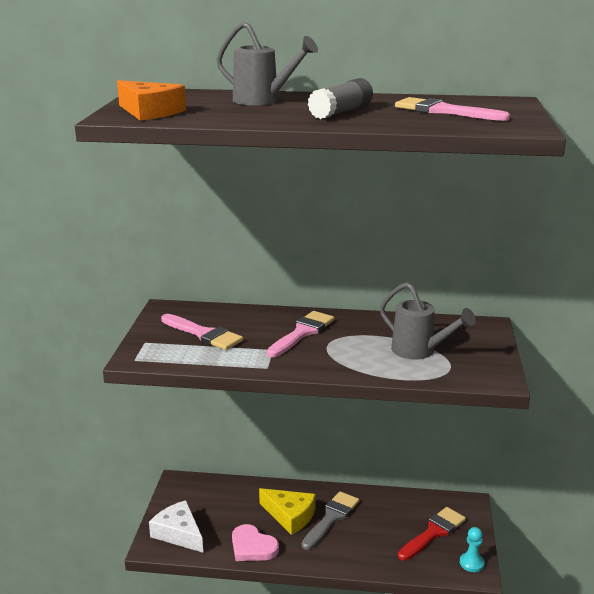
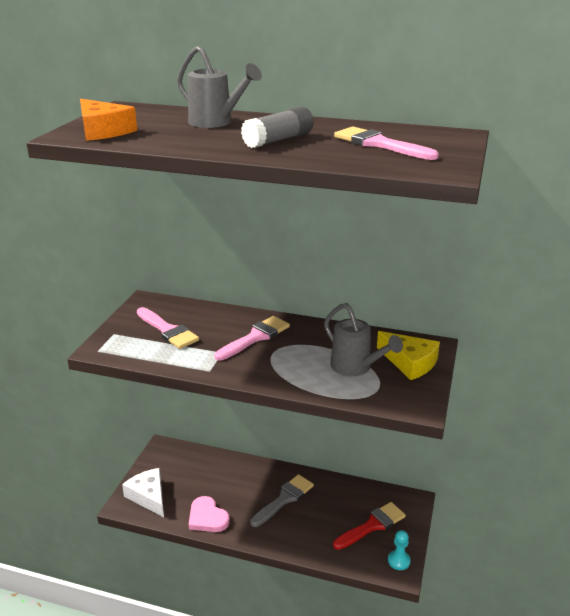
camera: 10 degrees right, 5 degrees up
yellow cheese [259,488,316,535] -> yellow cheese moved to [377,331,440,380]

